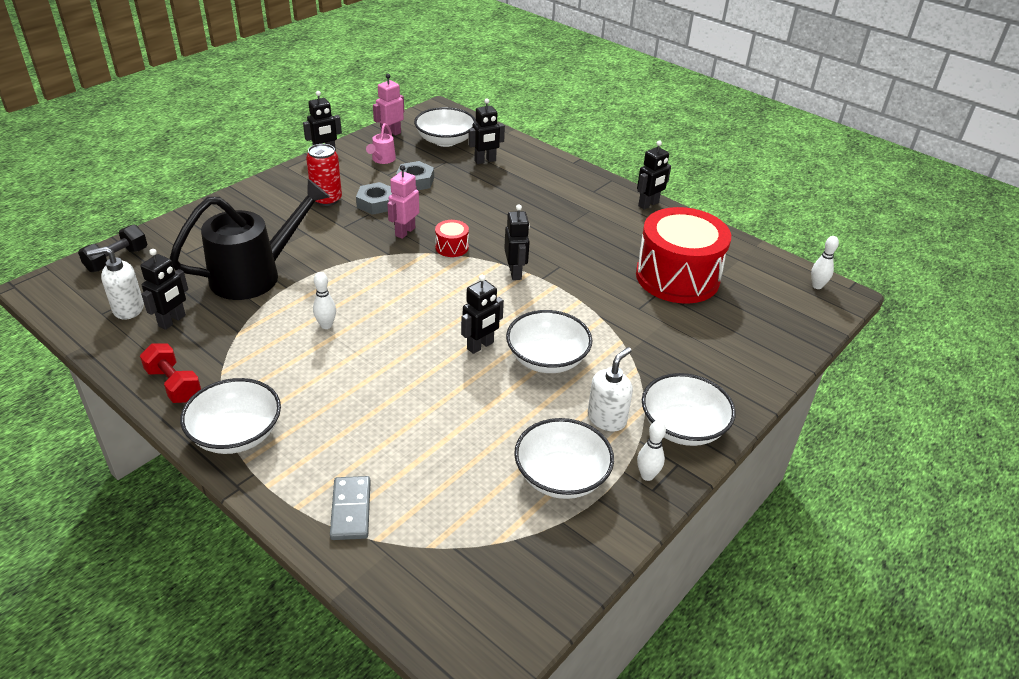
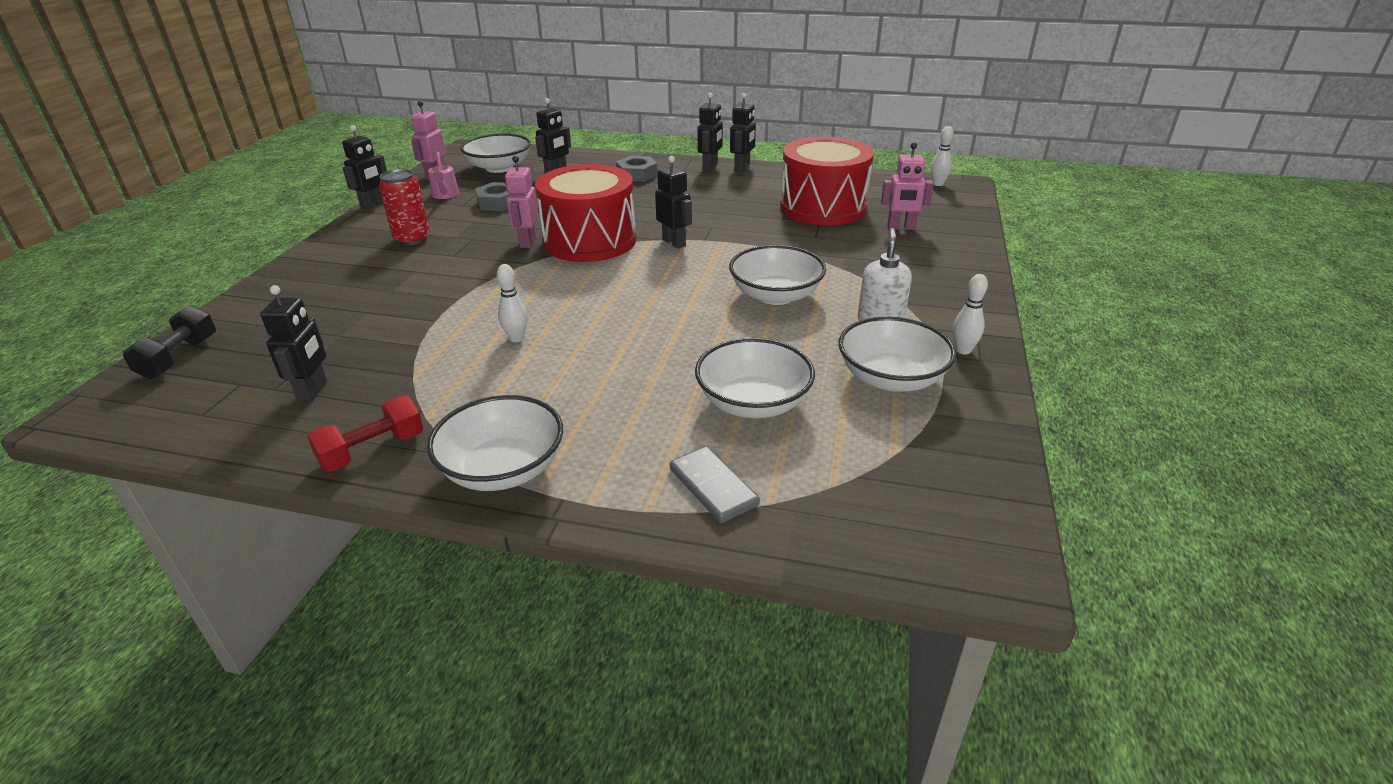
camera: 25 degrees left, 5 degrees down
white soap dispenser [87,247,144,320] -> none
red dumbbell [140,343,201,403] -> red dumbbell turned 60 degrees counterclockwise [307,396,423,471]
black watering can [170,179,330,300] -> none
grey nut [356,182,393,215] -> grey nut moved to [616,156,658,182]
red drum [435,220,469,257] -> red drum [535,164,636,262], size x2.45
black robot [461,275,504,354] -> black robot moved to [697,93,723,171]
white bowl [642,373,736,446] -> white bowl moved to [695,338,815,418]
none -> pink robot [881,142,934,230]

